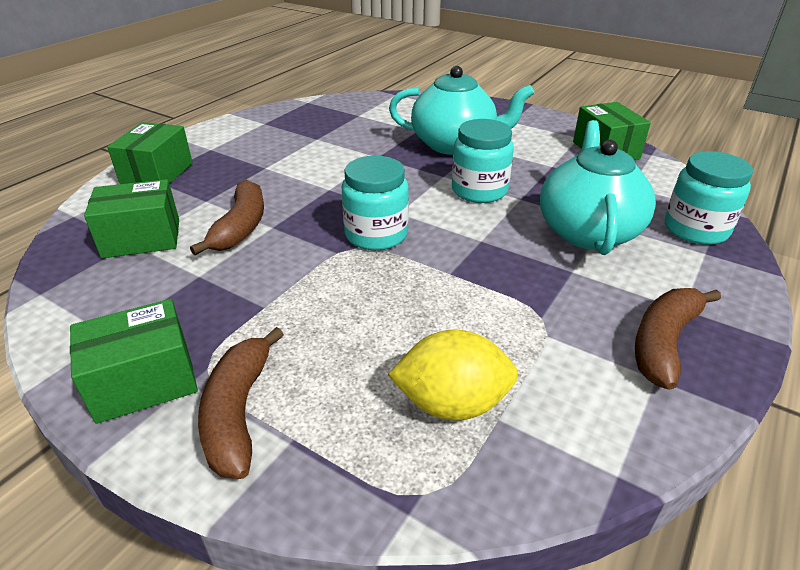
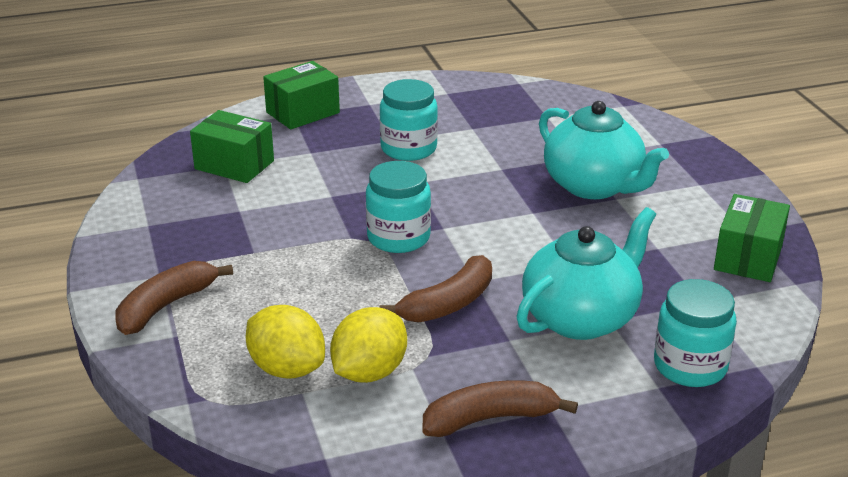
camera: 40 degrees right, 5 degrees down
green box [70,299,198,424] -> none
brown banana [190,180,264,255] -> brown banana moved to [379,255,492,322]
turquoise jar [452,119,514,203] -> turquoise jar moved to [380,79,438,161]
none -> yellow lemon [330,307,407,383]

